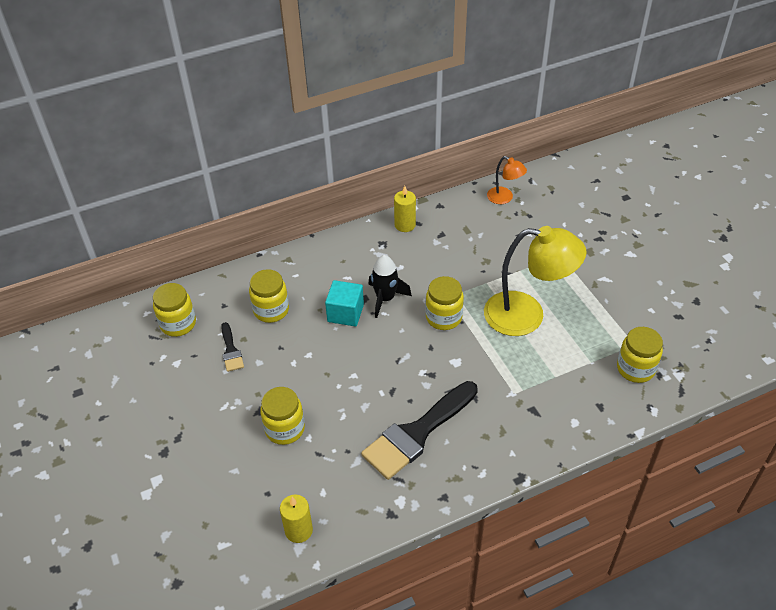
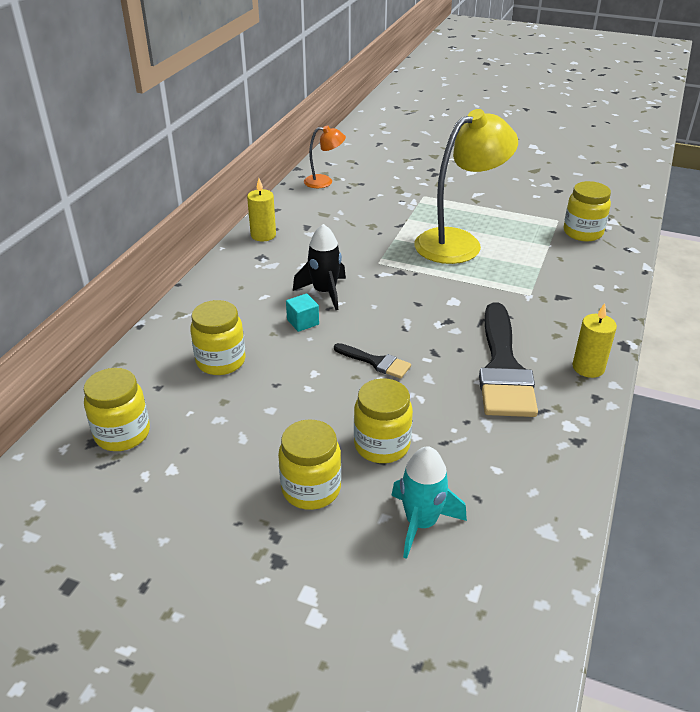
camera: 45 degrees left, 10 degrees down
black brush [221,322,244,372] -> black brush moved to [334,343,411,379]
yellow candle [280,494,313,543] -> yellow candle moved to [572,303,617,378]
turquoise cube [325,280,364,327] -> turquoise cube [286,294,319,332], size x0.62
yellow jar [425,276,464,330] -> yellow jar moved to [278,419,341,510]
none -> turquoise rocket [391,446,467,559]

